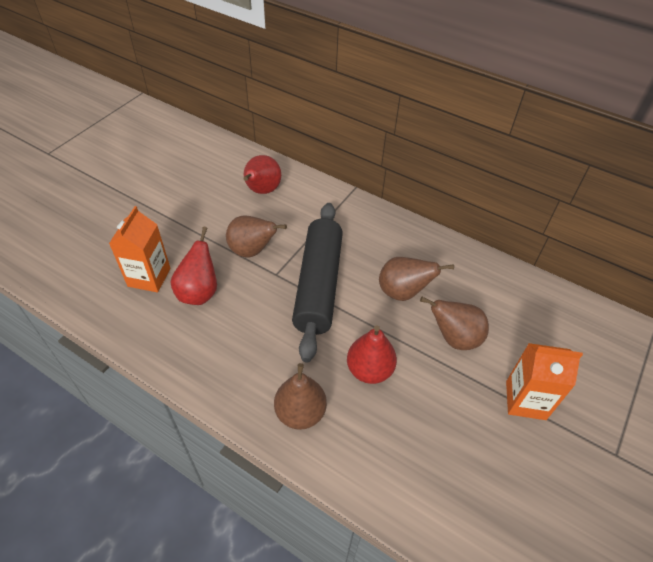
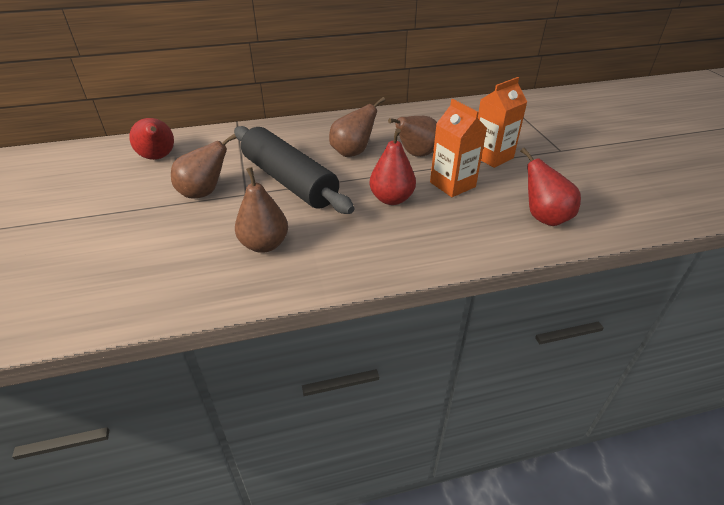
camera: 45 degrees left, 10 degrees down
orange carton [109,206,170,292] -> orange carton moved to [430,99,487,197]
red pear [170,227,217,305] -> red pear moved to [520,148,581,226]
brown pear [274,363,327,430] -> brown pear moved to [235,167,288,253]

